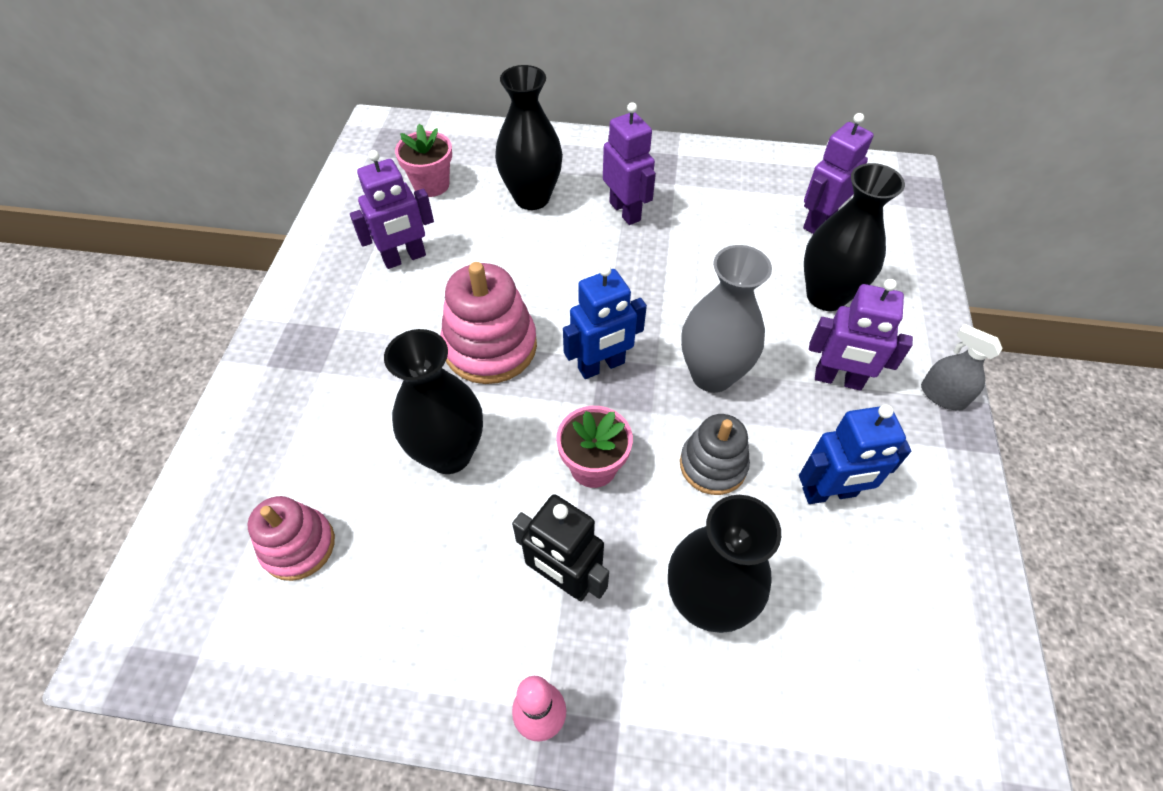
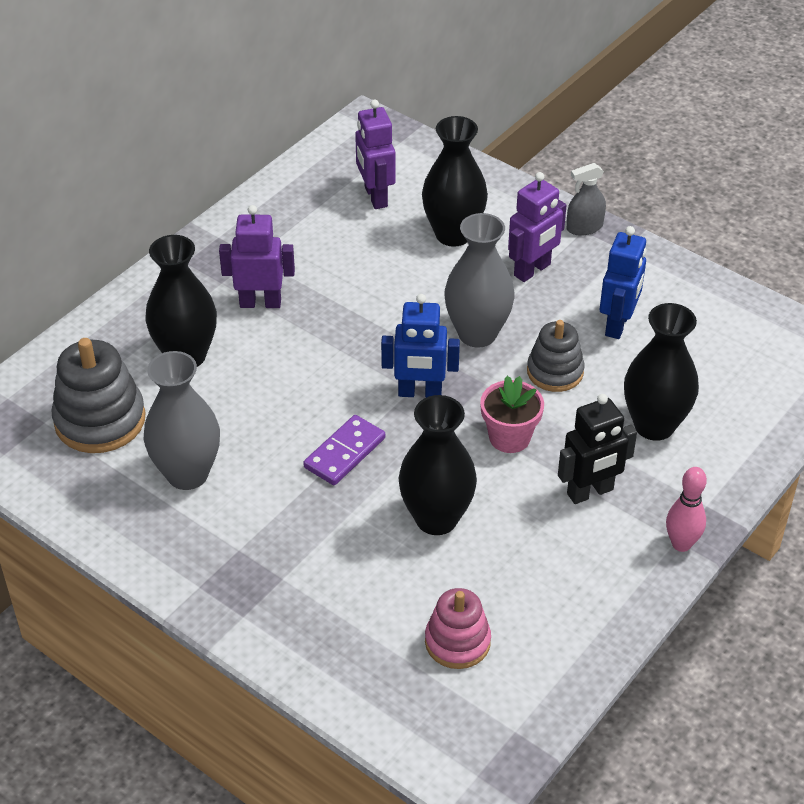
camera: 60 degrees left, 10 degrees down
purple robot [350,150,434,269] -> grey vase [144,351,220,490]
pink flower pot [395,124,452,197] -> grey stacking toy [52,338,146,453]
pink stacking toy [440,262,537,384] -> purple domino [303,415,385,485]
blue robot [563,264,647,379] -> blue robot turned 90 degrees clockwise [381,294,460,398]

